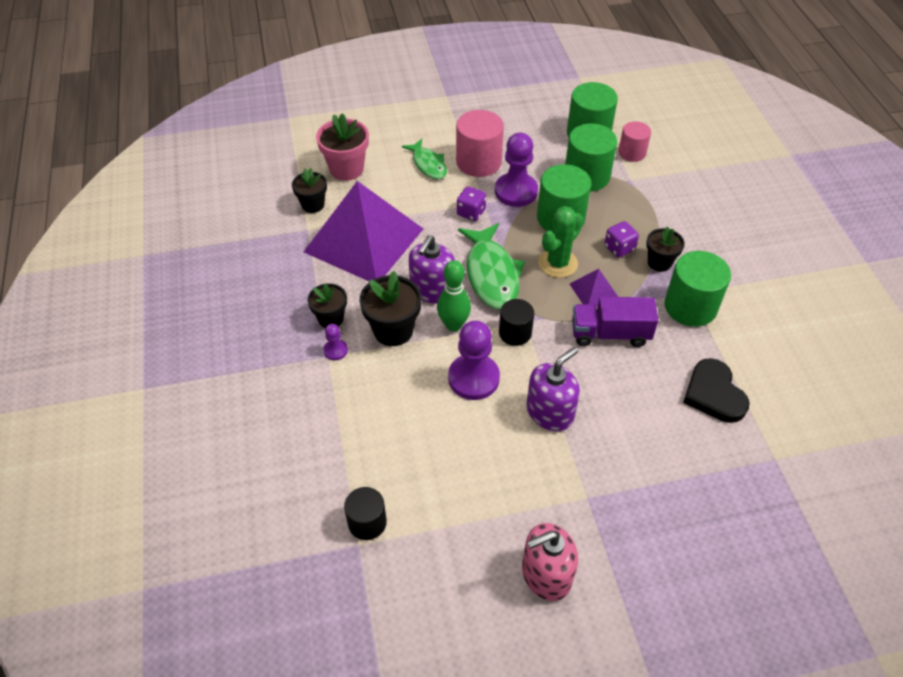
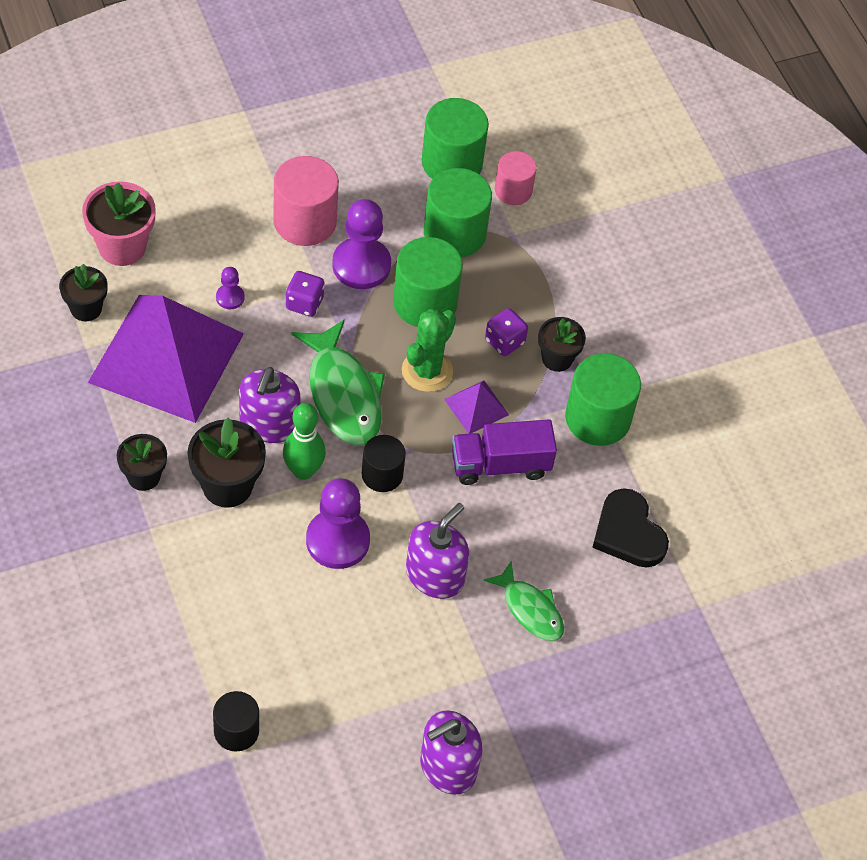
camera: 15 degrees left, 5 degrees up
purple pawn [323,324,348,360] -> purple pawn moved to [216,267,245,309]
green fish [402,139,447,179] -> green fish moved to [483,560,564,641]
pink soap dispenser [522,523,578,601] -> purple soap dispenser [420,710,482,795]

